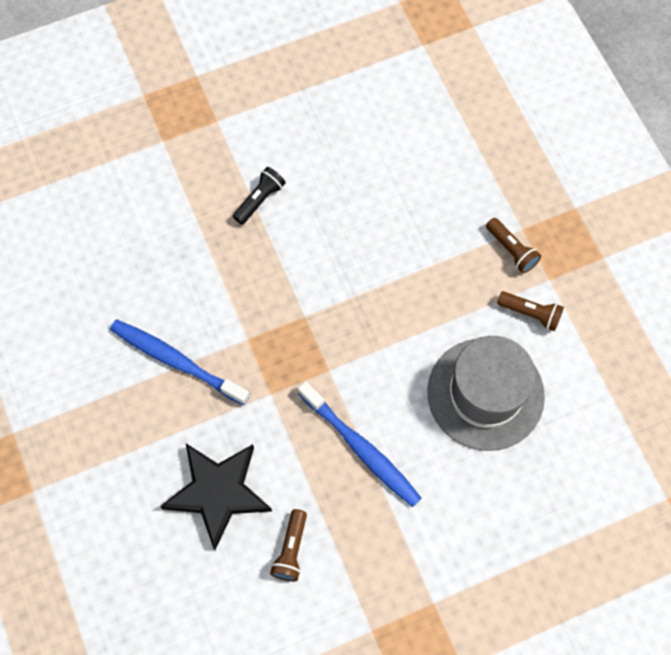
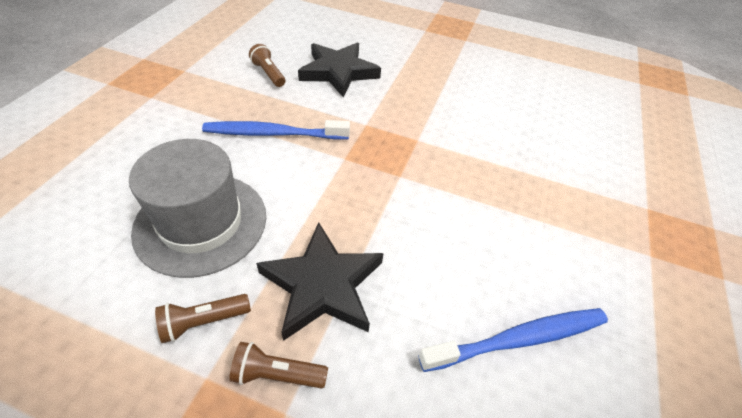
camera: 130 degrees right, 20 degrees down
blue toothbrush [110,320,250,405] -> blue toothbrush moved to [419,308,608,372]
black flashlight [233,167,286,225] -> none
none -> black star [256,222,384,341]

